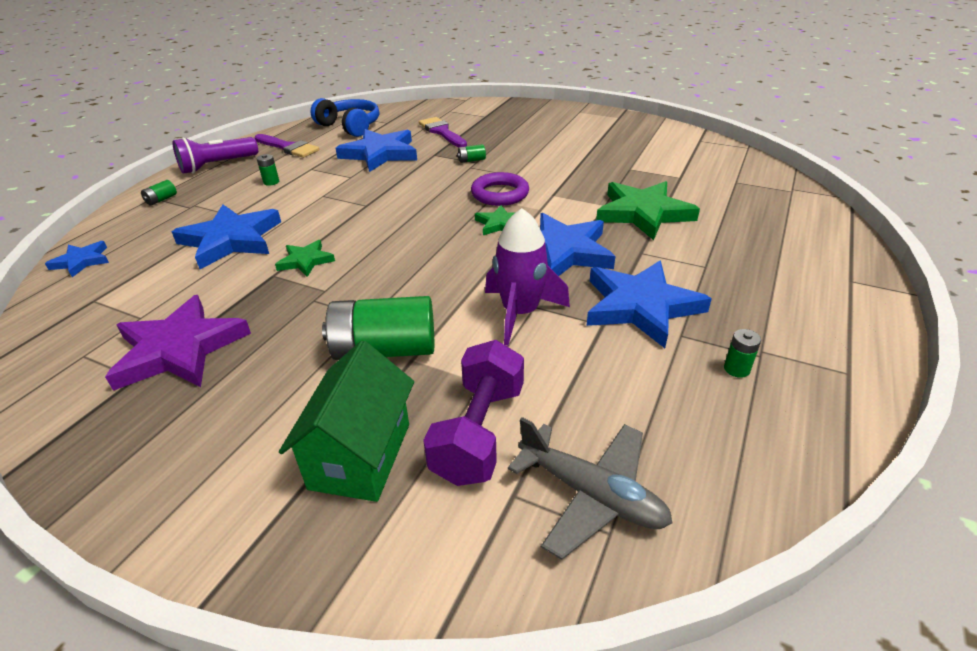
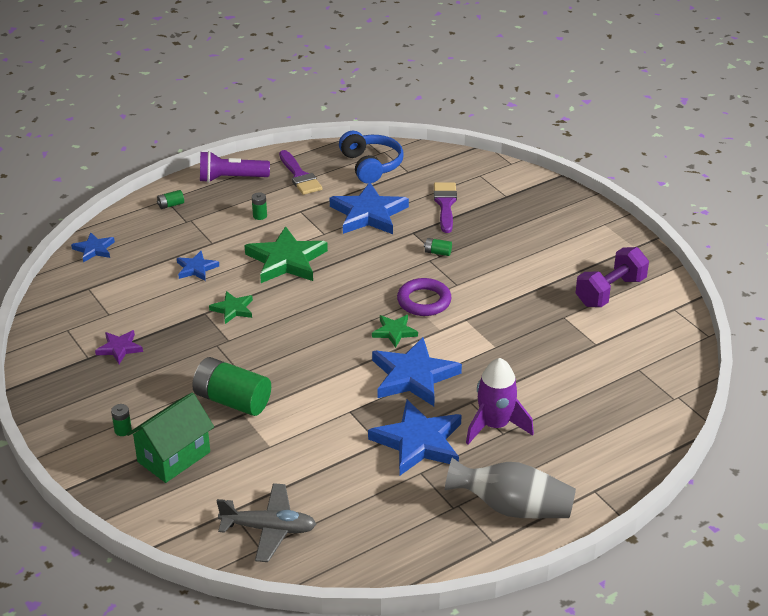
camera: 30 degrees right, 0 degrees up
purple star [105,295,251,391] -> purple star [95,330,143,364], size x0.52
blue star [172,205,281,269] -> blue star [177,251,219,281], size x0.52
purple dumbbell [423,340,524,486] -> purple dumbbell moved to [576,247,649,307]
purple rocket [485,208,570,346] -> purple rocket moved to [466,358,534,444]
grey plane [508,417,673,560] -> grey plane turned 60 degrees counterclockwise [217,483,316,562]
green star [596,181,700,240] -> green star moved to [245,226,328,283]
green battery [724,329,761,378] -> green battery moved to [111,404,132,436]
none -> grey vase [444,458,576,518]

